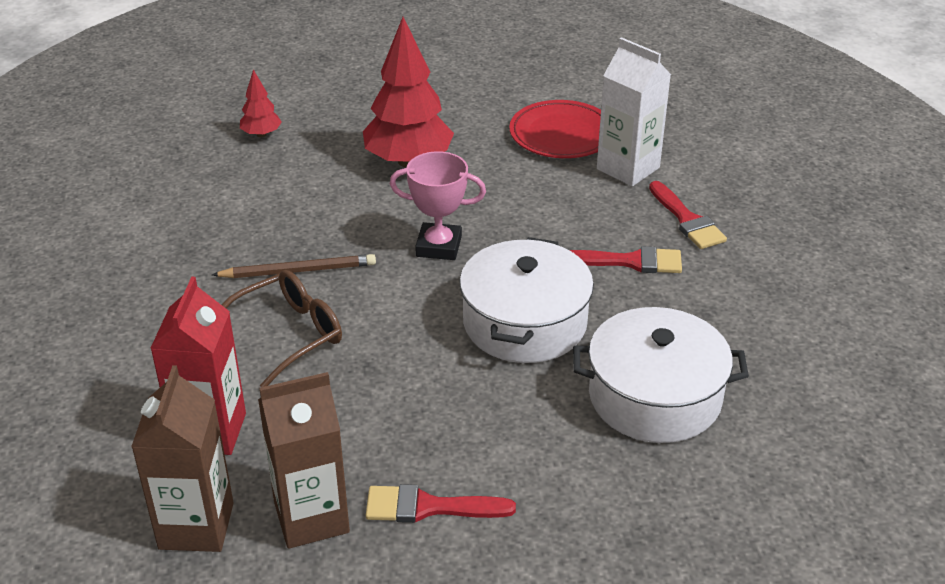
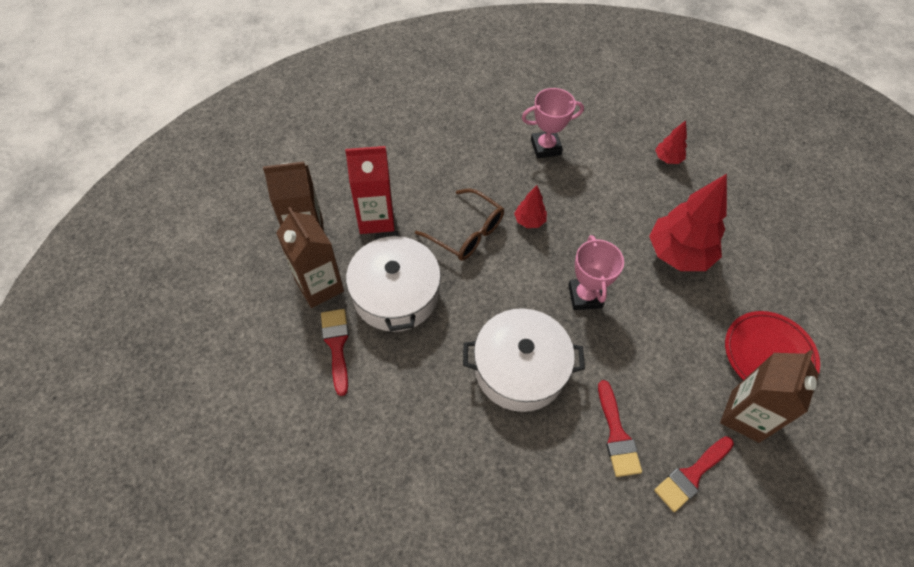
camera: 75 degrees right, 20 degrees up
brown pencil [212,254,376,278] -> red tree [514,185,547,228]
white pot [573,307,749,443] -> white pot moved to [346,231,441,332]
white carton [597,37,671,186] -> brown carton [720,350,819,443]
none -> pink trophy [522,88,584,158]

